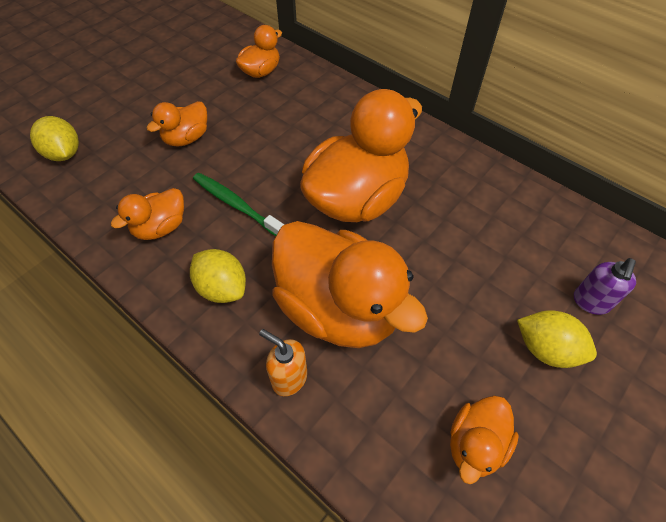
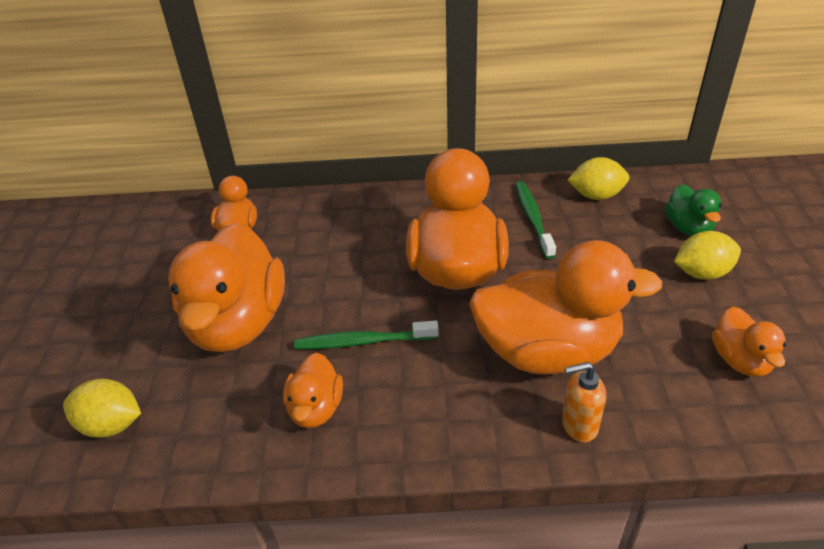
camera: 40 degrees left, 15 degrees down
orange duck [147,101,207,147] -> orange duck [168,222,285,352], size x2.05
yellow lemon [190,249,246,303] -> yellow lemon moved to [568,157,629,200]
purple soap dispenser [574,258,636,315] -> green duck [665,184,722,236]
none -> green toothbrush [515,181,556,259]

